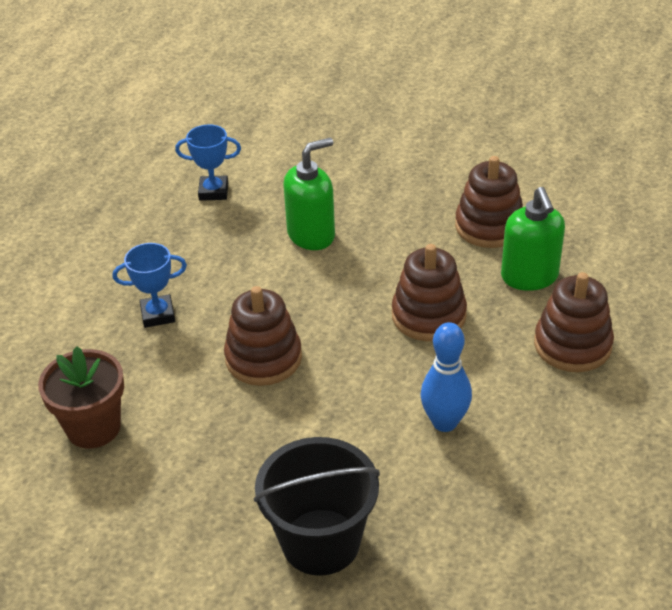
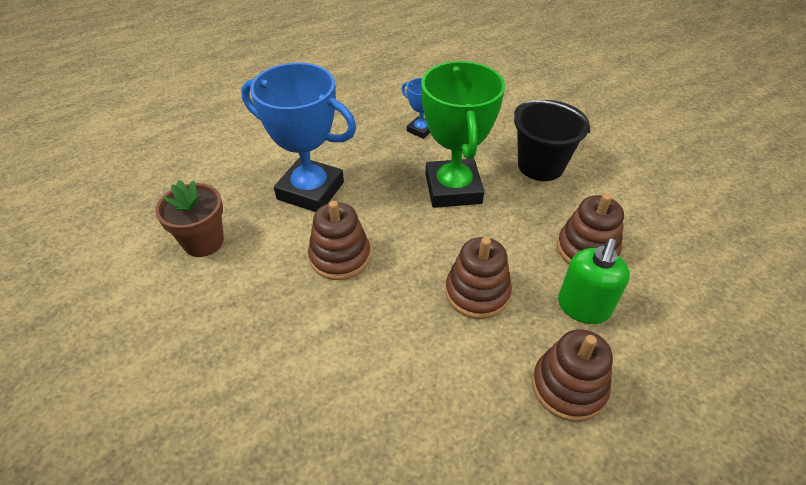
camera: 35 degrees right, 5 degrees up
blue trophy [113,243,187,328] -> blue trophy [241,63,356,212], size x2.15
black bucket [254,437,380,576] -> black bucket moved to [514,100,590,181]
green soap dispenser [283,138,335,250] -> green trophy [421,61,505,208]
blue bowling pin [420,322,472,432] -> none

